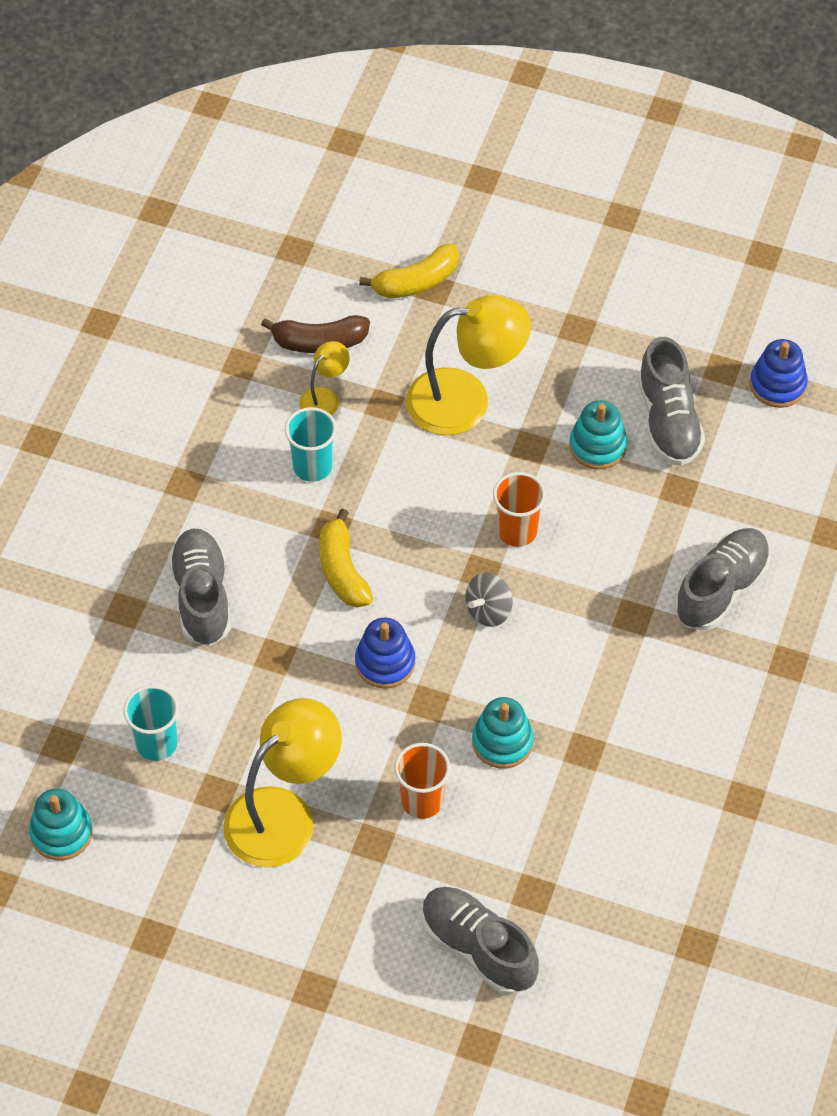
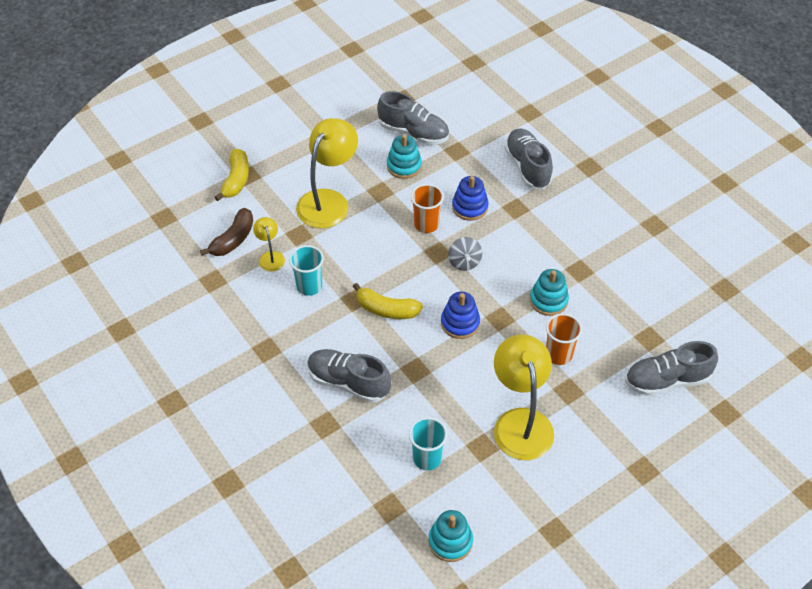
camera: 55 degrees left, 5 degrees down
blue stacking toy [750,339,808,408] -> blue stacking toy moved to [452,176,489,221]

